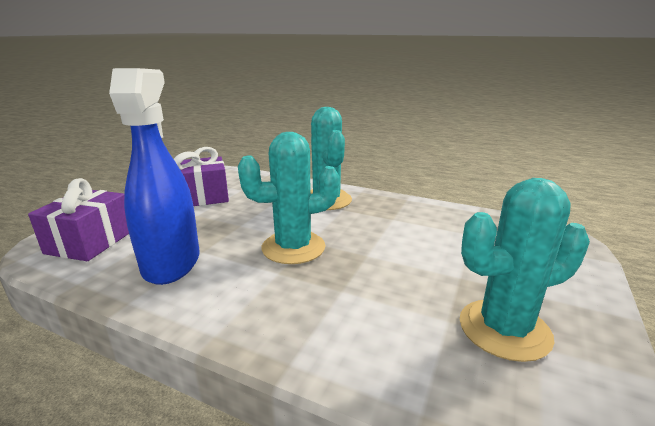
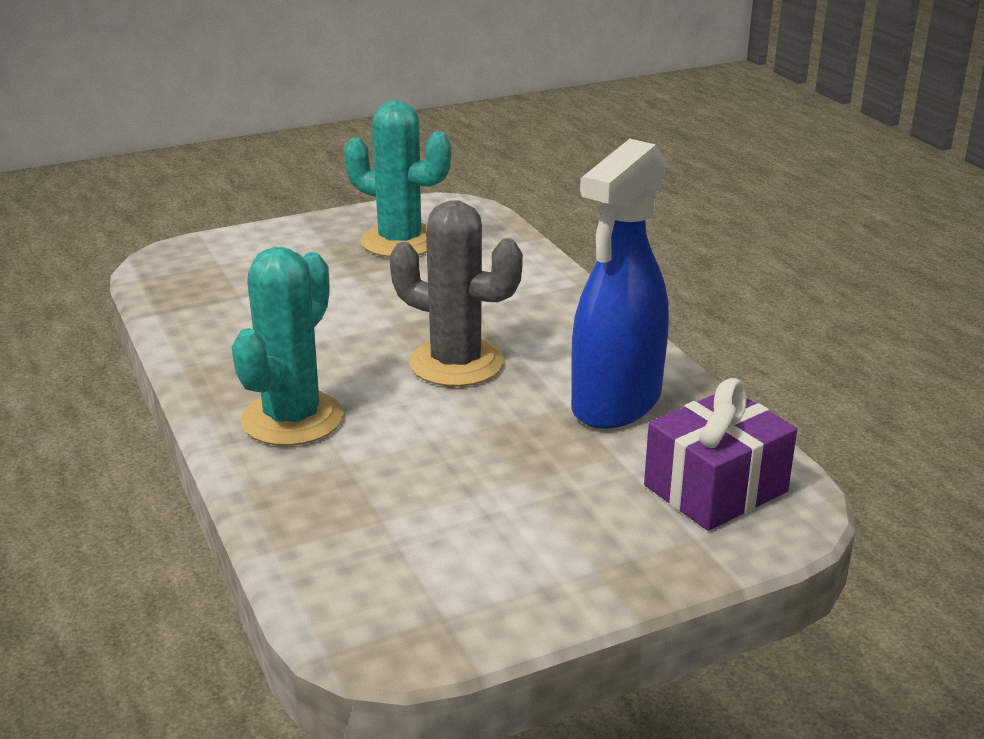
camera: 140 degrees left, 5 degrees up
purple gift [174,147,229,206] -> none
turquoise cactus [238,132,340,264] -> grey cactus [390,200,523,387]

